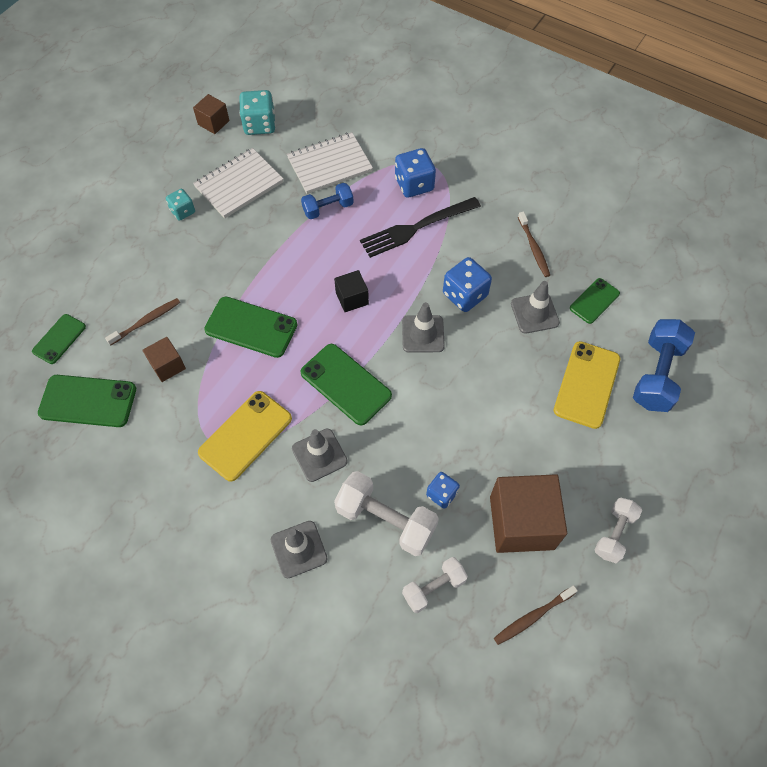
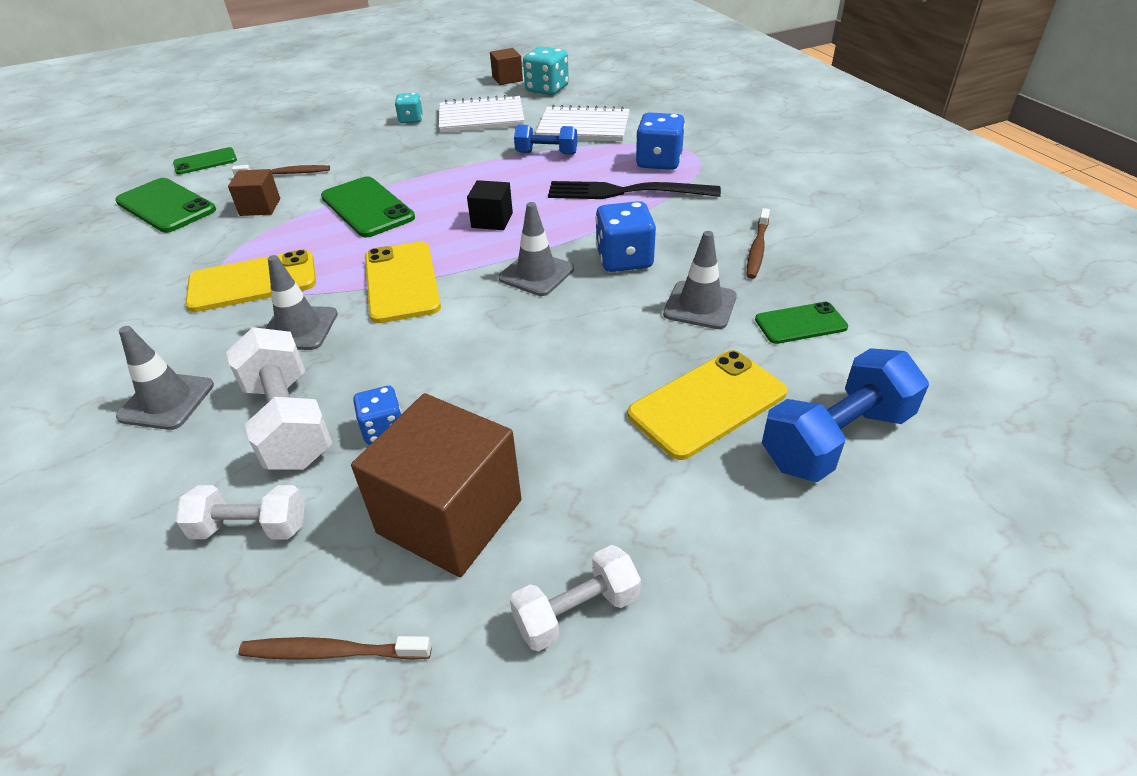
camera: 35 degrees right, 20 degrees down
green phone [300,344,392,426] -> yellow phone [365,242,441,323]

